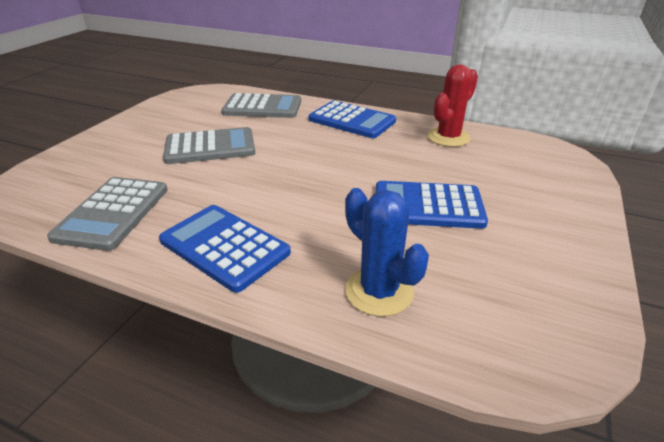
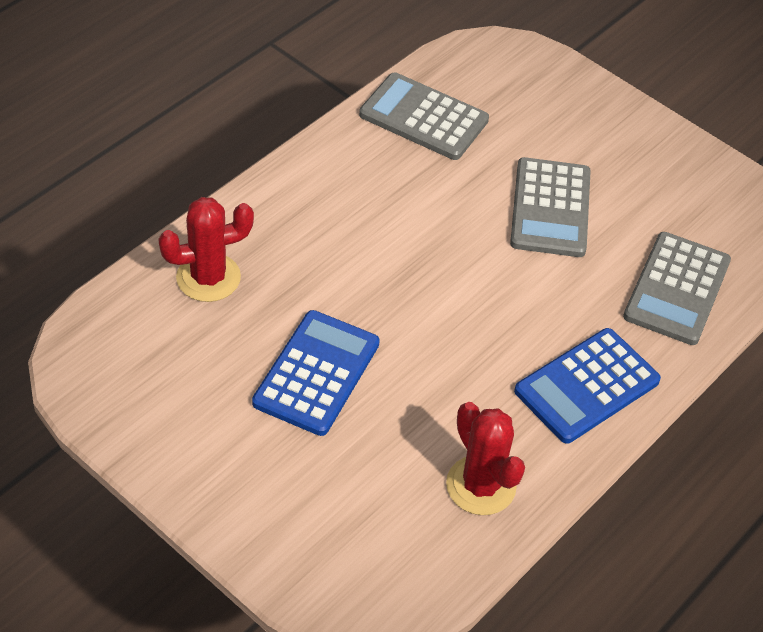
camera: 105 degrees right, 15 degrees up
blue calculator [159,205,291,293] -> none
blue cactus [345,188,429,316] -> red cactus [158,197,254,302]

